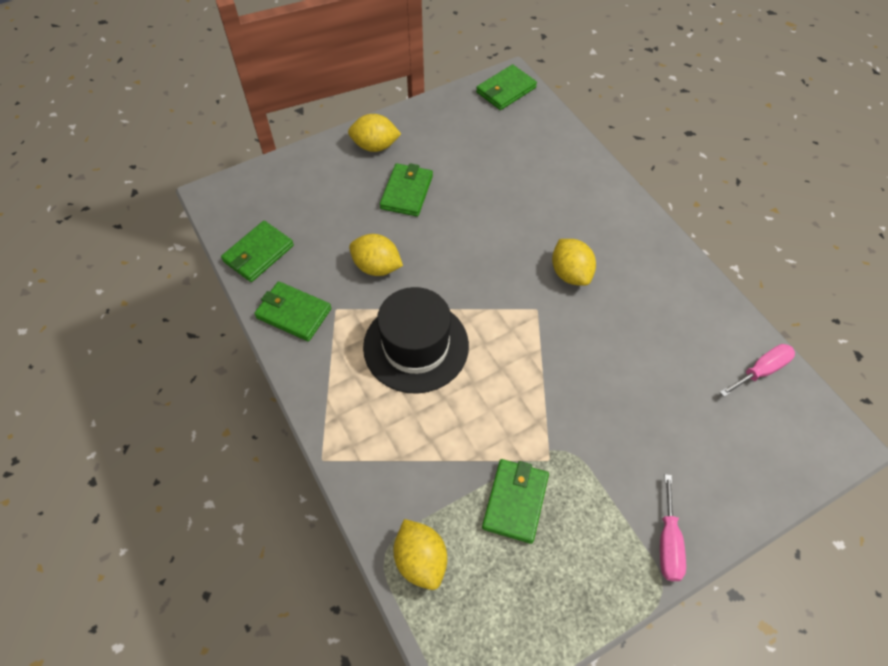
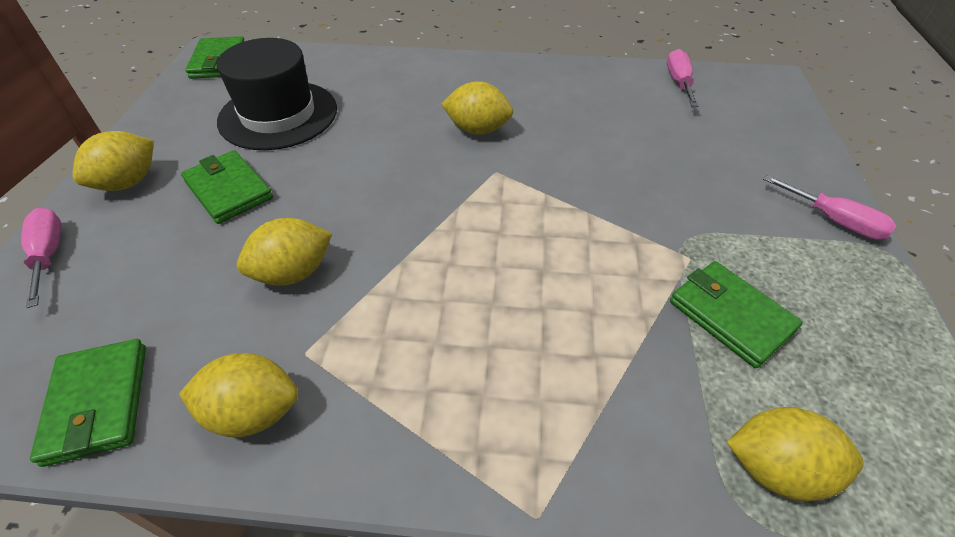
camera: 55 degrees left, 10 degrees down
green wallet [254,281,331,341] -> yellow lemon [179,353,298,438]
black hat [363,287,469,394] -> black hat moved to [217,38,337,150]
none -> pink screwdriver [21,208,61,308]

